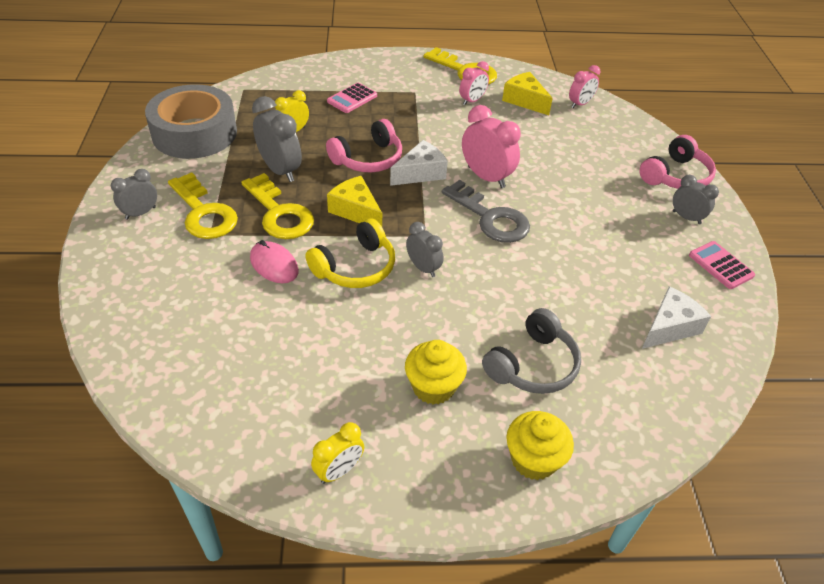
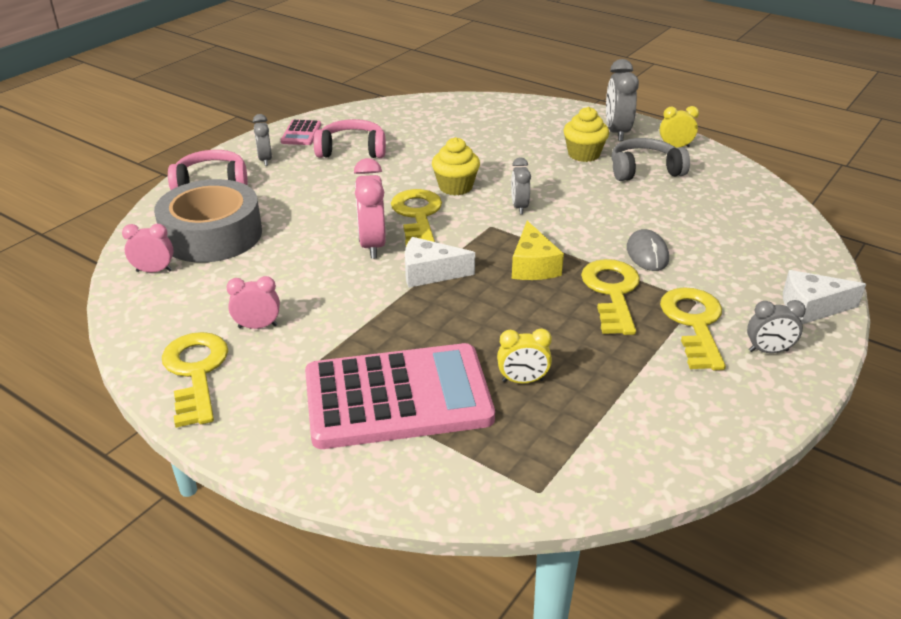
camera: 140 degrees left, 10 degrees down
grey tape [145,84,237,159] -> grey tape moved to [154,179,262,263]
pink mouse [250,240,299,283] -> grey mouse [627,229,669,271]
grey clock [252,96,302,182] -> grey clock moved to [606,59,639,141]
yellow headphones [305,218,395,288] -> none
pink headphones [326,119,402,172] -> pink headphones moved to [314,119,386,158]
pink calculator [327,83,377,113] -> pink calculator [305,343,495,449], size x2.41
grey key [442,180,530,243] -> yellow key [391,189,442,246]
grey headphones [482,308,581,394] -> grey headphones moved to [612,138,690,181]
yellow cheese [502,72,553,115] -> none
yellow cupcake [506,411,574,480] -> yellow cupcake moved to [432,137,480,195]
white cheese [642,286,711,349] -> white cheese moved to [783,270,866,324]

